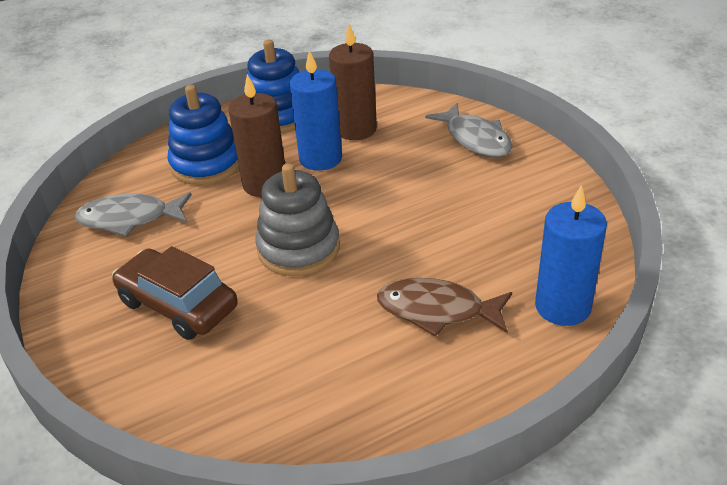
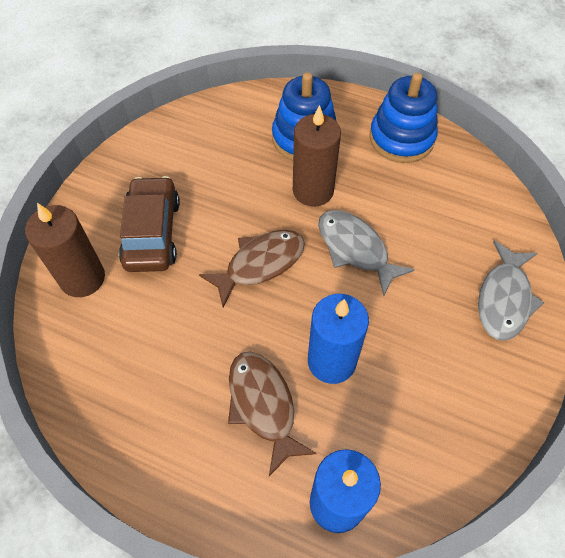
camera: 50 degrees right, 20 degrees up
grey fish [75,192,192,237] -> grey fish moved to [318,210,415,296]
grey stacking toy [255,163,340,276] -> brown fish [199,230,305,307]
blue candle [290,50,342,171] -> blue candle moved to [308,294,369,384]
brown candle [329,24,377,140] -> brown candle moved to [25,203,105,297]

